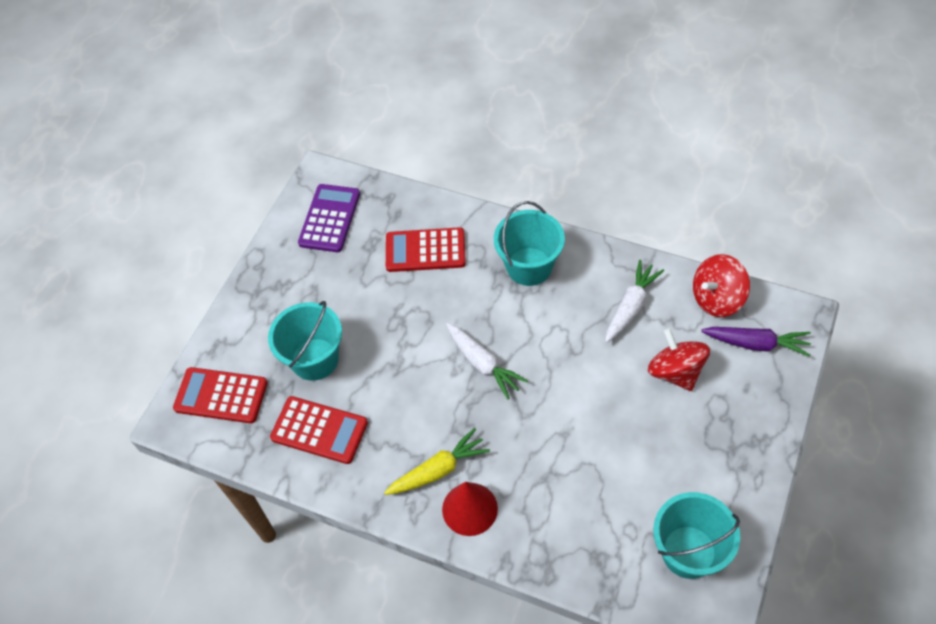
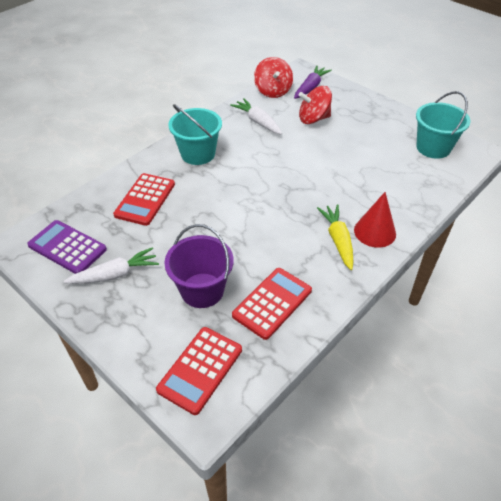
camera: 75 degrees left, 10 degrees down
turquoise bucket [268,301,342,381] -> purple bucket [165,224,234,308]
white carrot [446,323,528,399] -> white carrot moved to [64,247,159,284]

